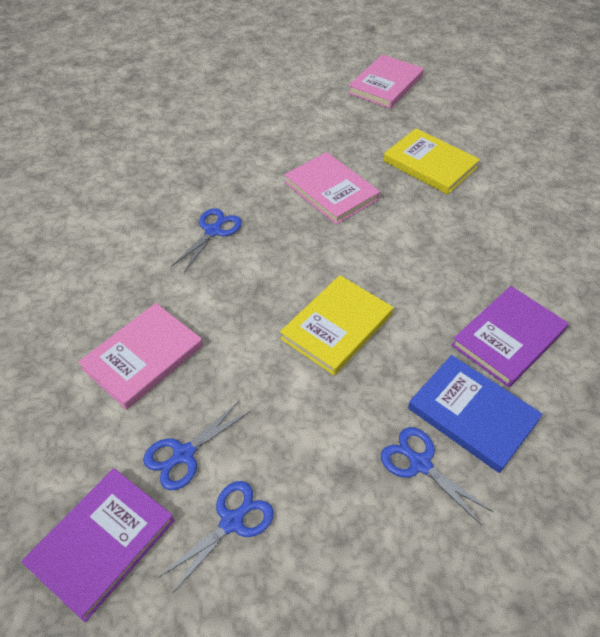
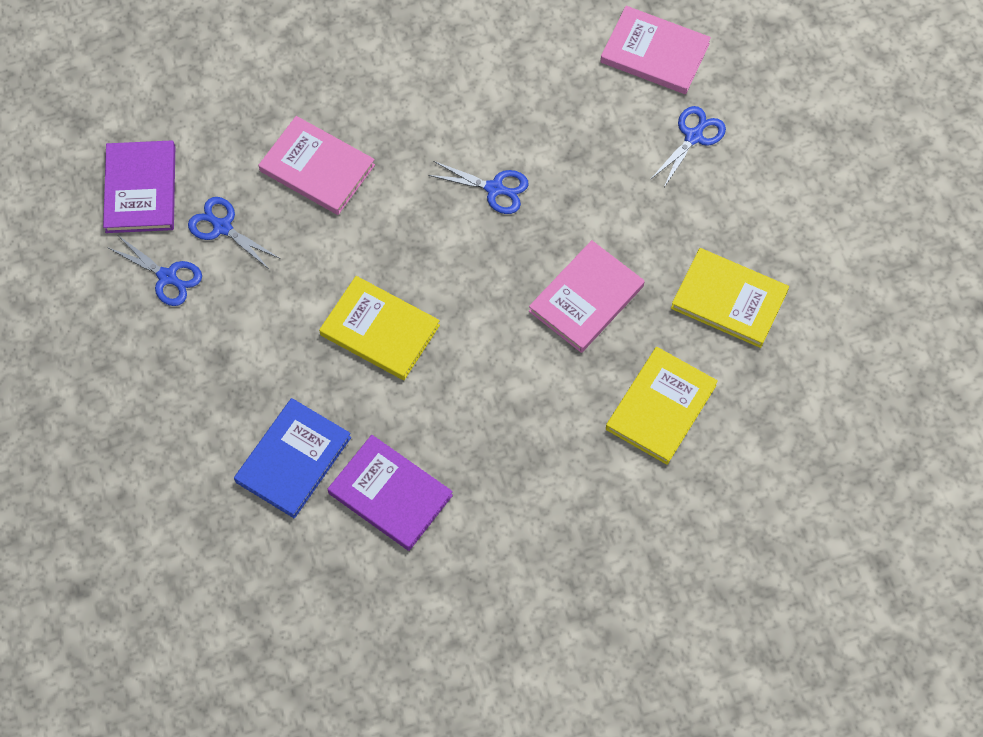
camera: 80 degrees right, 15 degrees up
purple book [21,468,175,622] -> purple book turned 60 degrees clockwise [103,140,175,233]
pink book [348,54,424,109] -> pink book moved to [600,6,711,94]
blue scissors [381,427,493,525] -> blue scissors moved to [650,106,726,189]
none -> yellow book [671,248,789,348]

